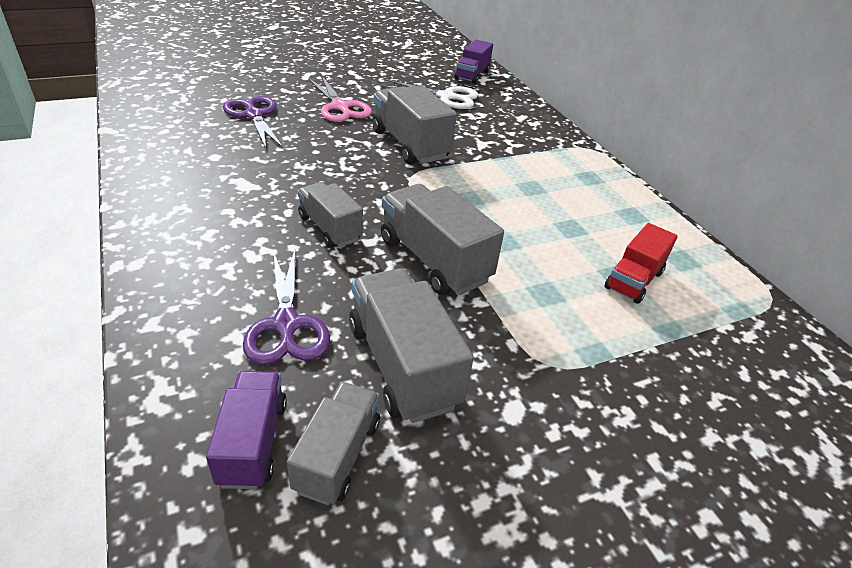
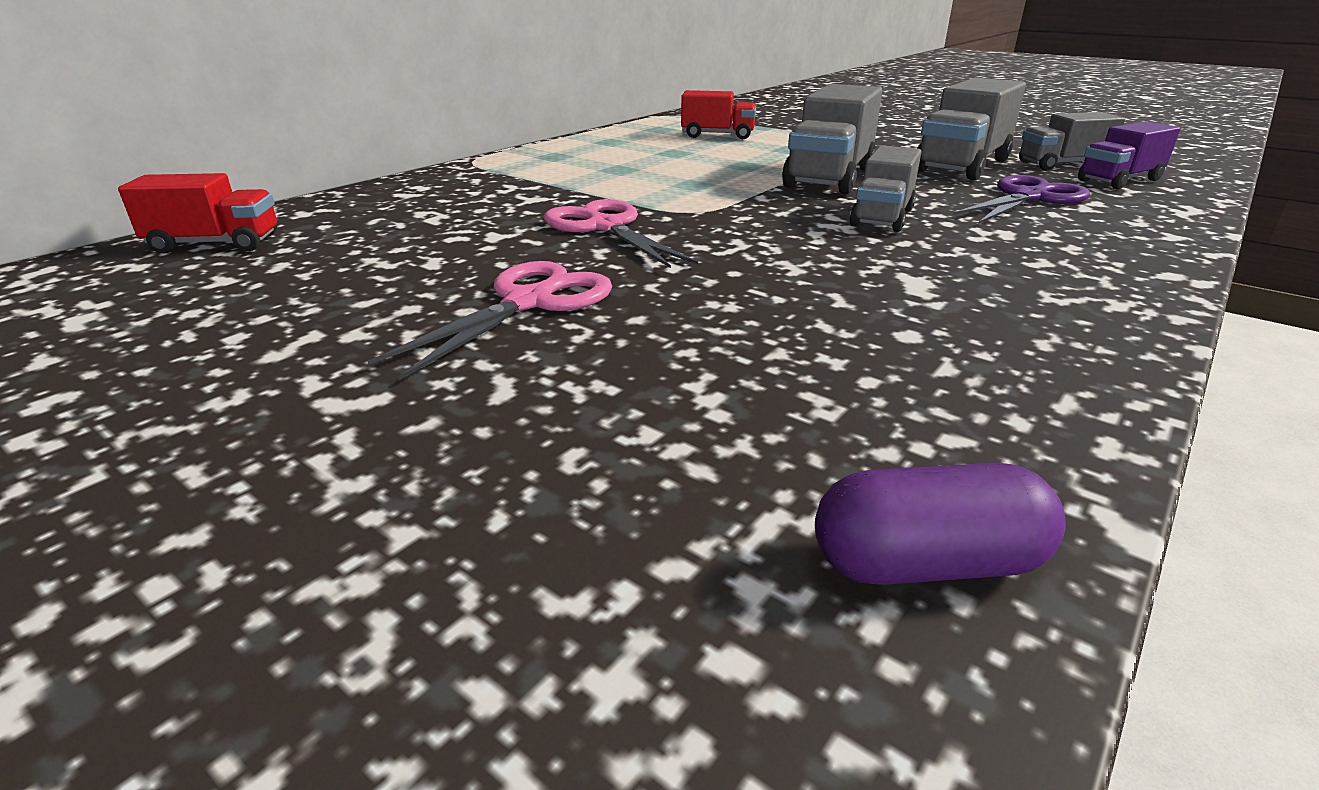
camera: 115 degrees left, 10 degrees down
purple scissors [223,96,283,148] -> none
grey truck [372,85,457,164] -> pink scissors [544,199,698,268]
white scissors [381,79,478,109] -> none
purple truck [455,39,493,84] -> red truck [118,173,277,254]
none -> purple capsule [815,463,1065,585]

